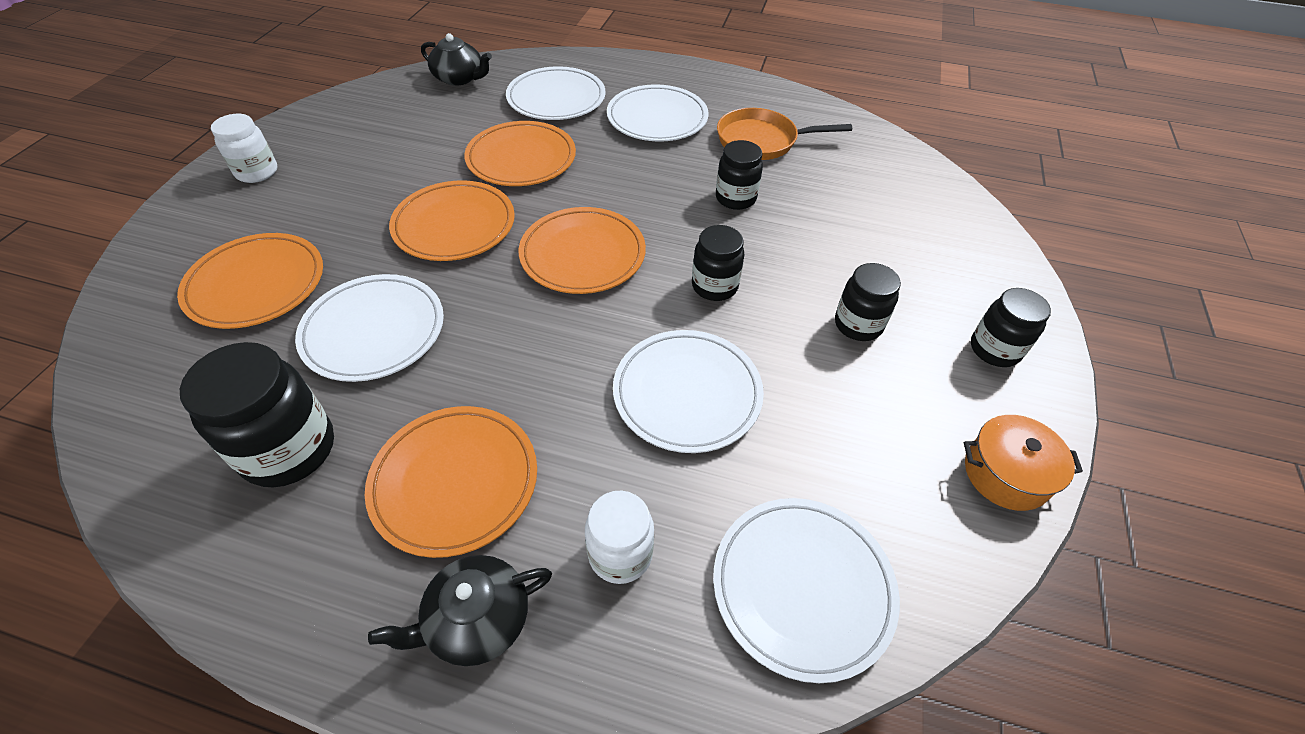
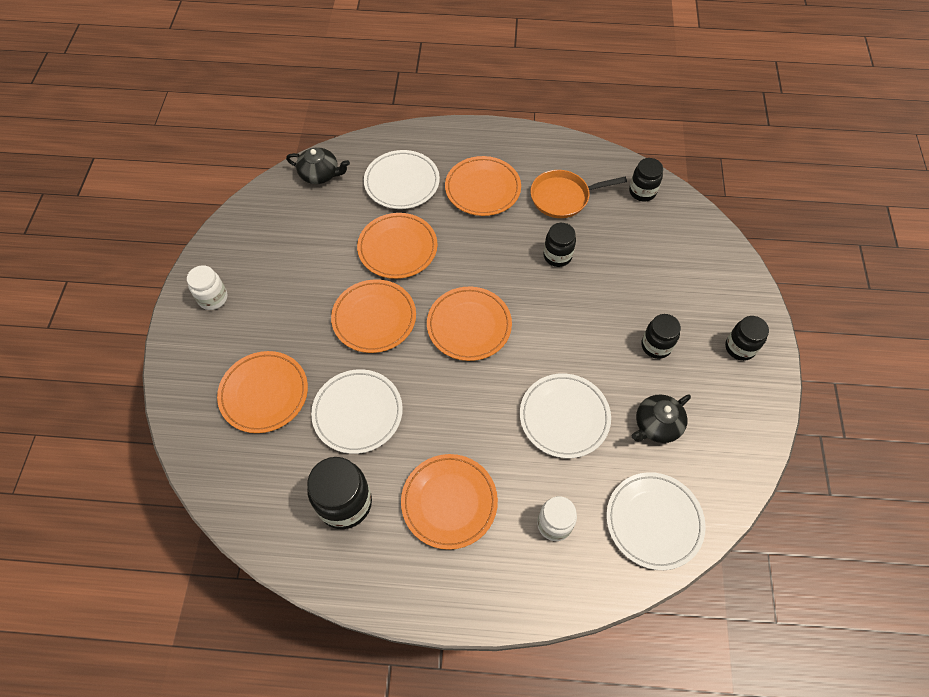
camera: 10 degrees left, 10 degrees up
black teapot [368,555,552,666] -> black teapot moved to [632,394,691,443]
white plate [607,84,709,142] -> orange plate [445,156,521,216]
black jar [692,225,745,301] -> black jar moved to [629,158,663,202]
orange pot [964,415,1083,511] -> none

